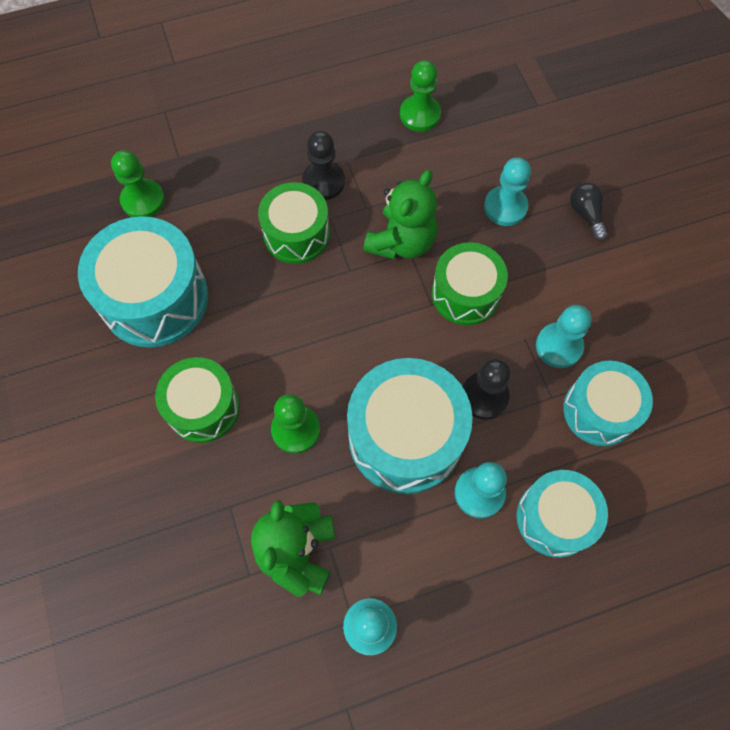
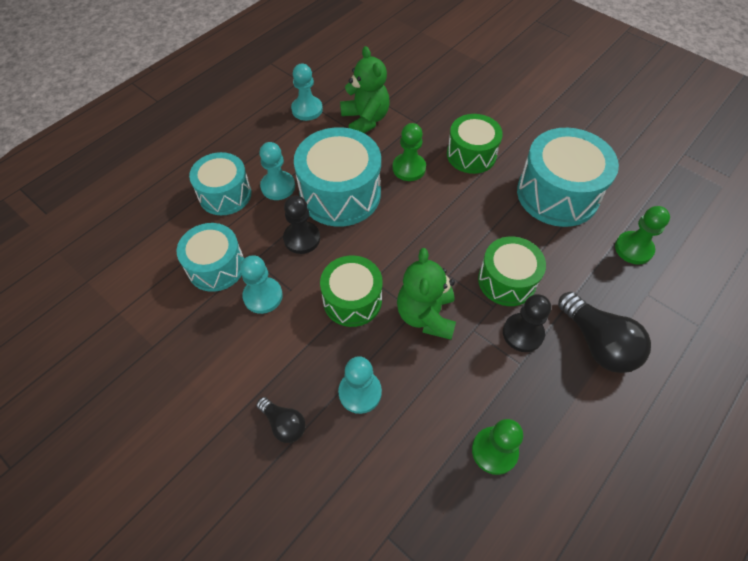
camera: 150 degrees right, 10 degrees down
none -> black light bulb [558,292,651,373]

